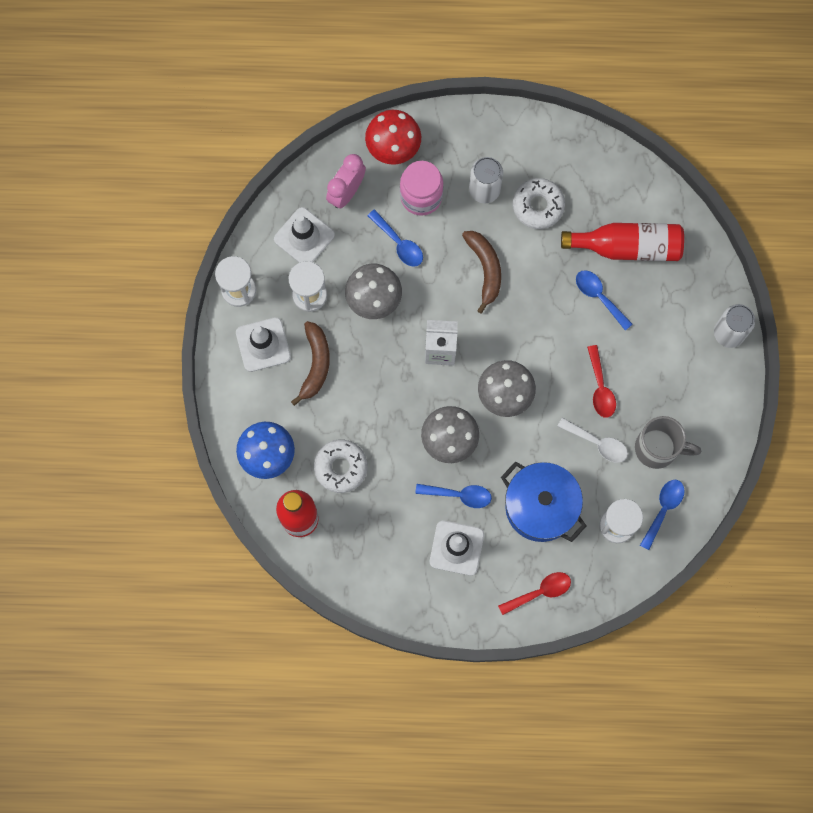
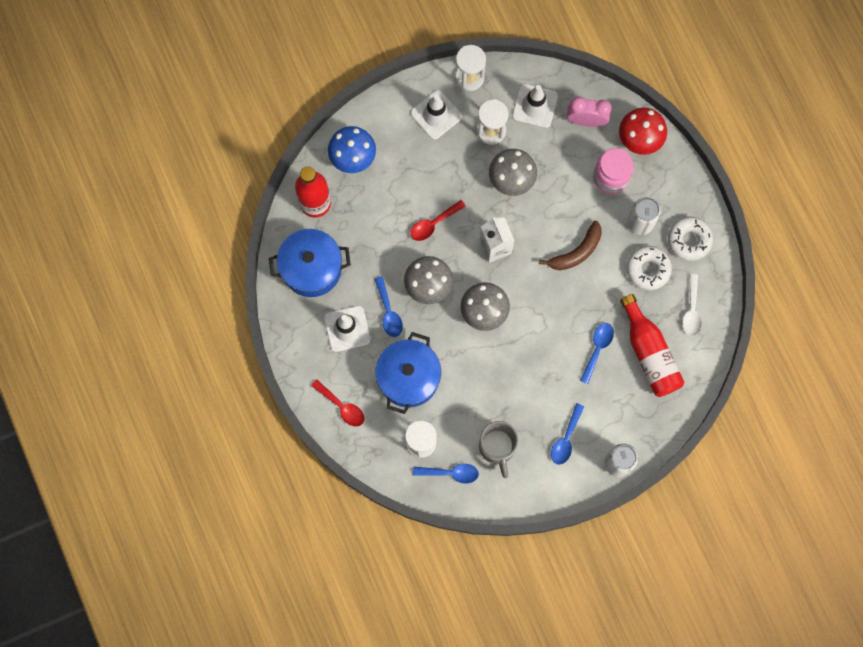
camera: 65 degrees right, 0 degrees up
brown banana [291,321,330,406] -> none
white donut [314,440,367,493] -> white donut moved to [668,217,713,261]
blue spoon [367,209,423,267] -> blue spoon moved to [551,403,584,465]
white spoon [558,418,628,463] -> white spoon moved to [682,274,702,336]
red spoon [587,345,616,418] -> red spoon moved to [410,200,466,241]
none -> blue pot [269,229,351,297]

